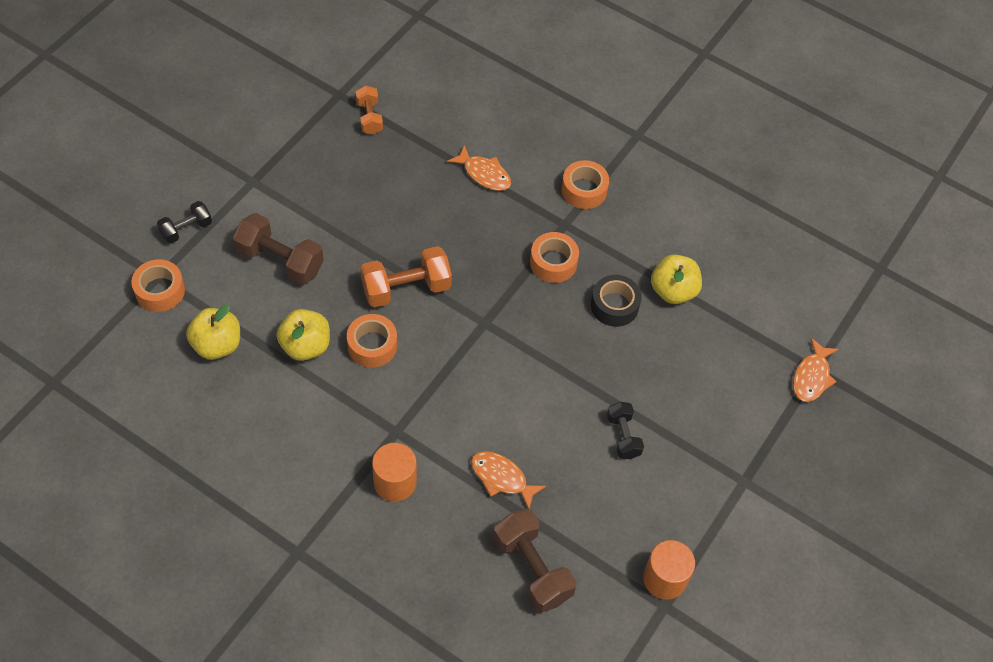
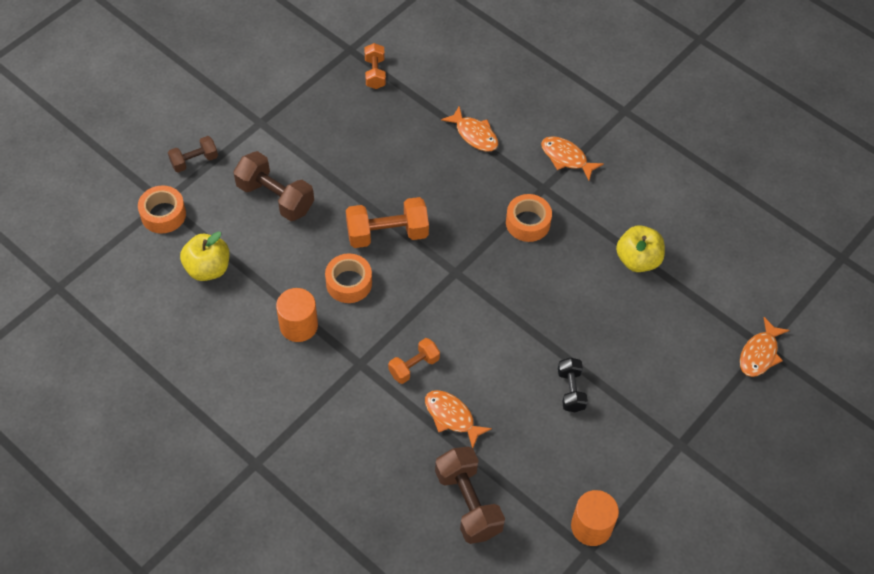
camera: 10 degrees right, 0 degrees up
black dumbbell [157,201,212,244] -> brown dumbbell [168,136,218,173]
yellow apple [276,309,330,361] -> none
orange cylinder [372,443,417,502] -> orange cylinder moved to [276,288,318,342]
orange tape [561,160,609,209] -> orange fish [541,136,603,181]
black tape [591,275,642,327] -> none
none -> orange dumbbell [388,338,440,384]

